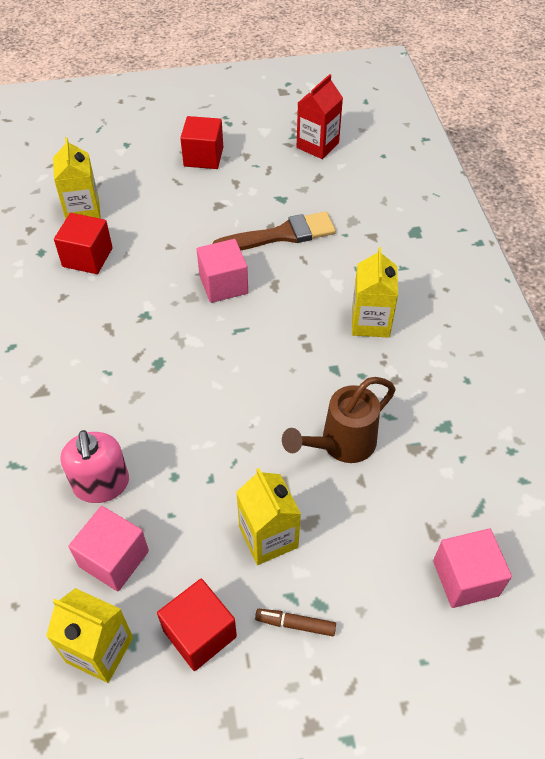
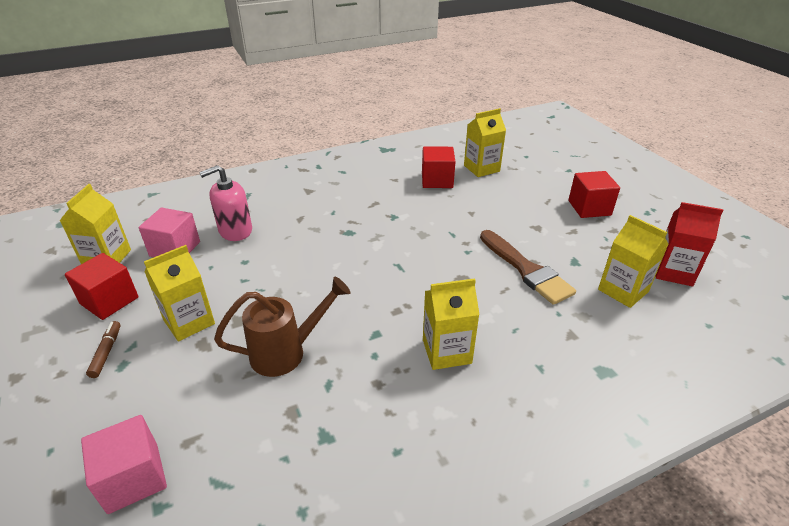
camera: 75 degrees right, 15 degrees down
pink cube [197,239,248,303] -> none
brown watering can [282,377,396,463] -> brown watering can turned 120 degrees clockwise [214,277,350,377]
none -> yellow carton [598,215,669,308]

